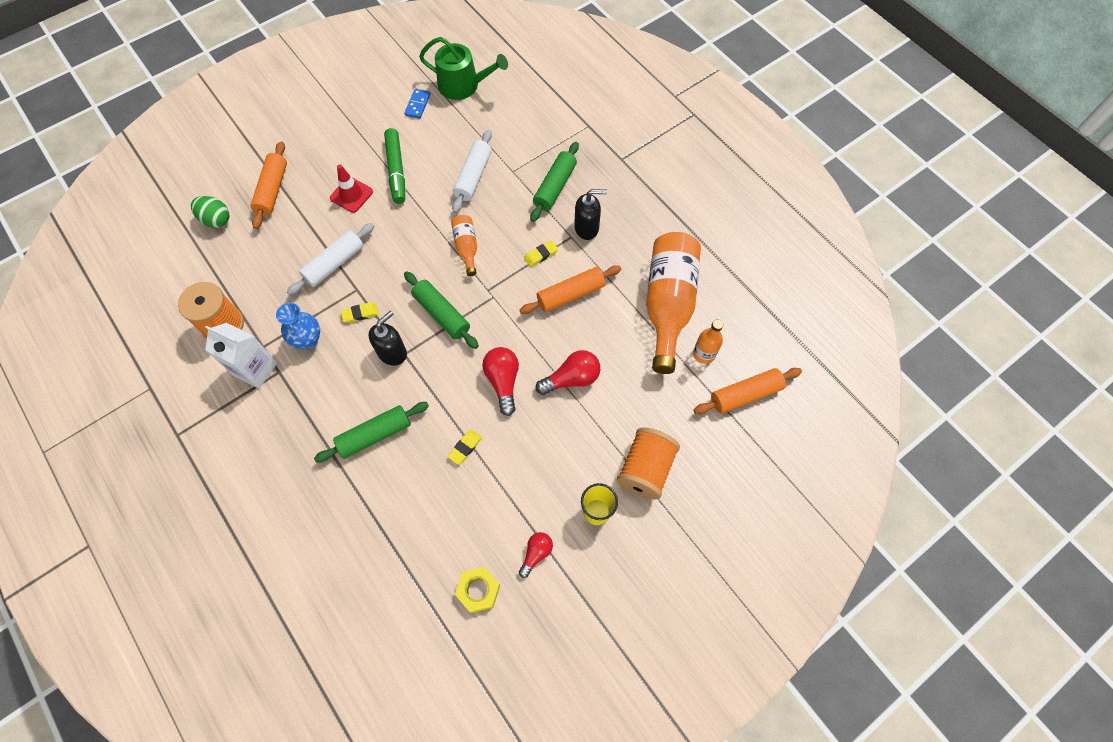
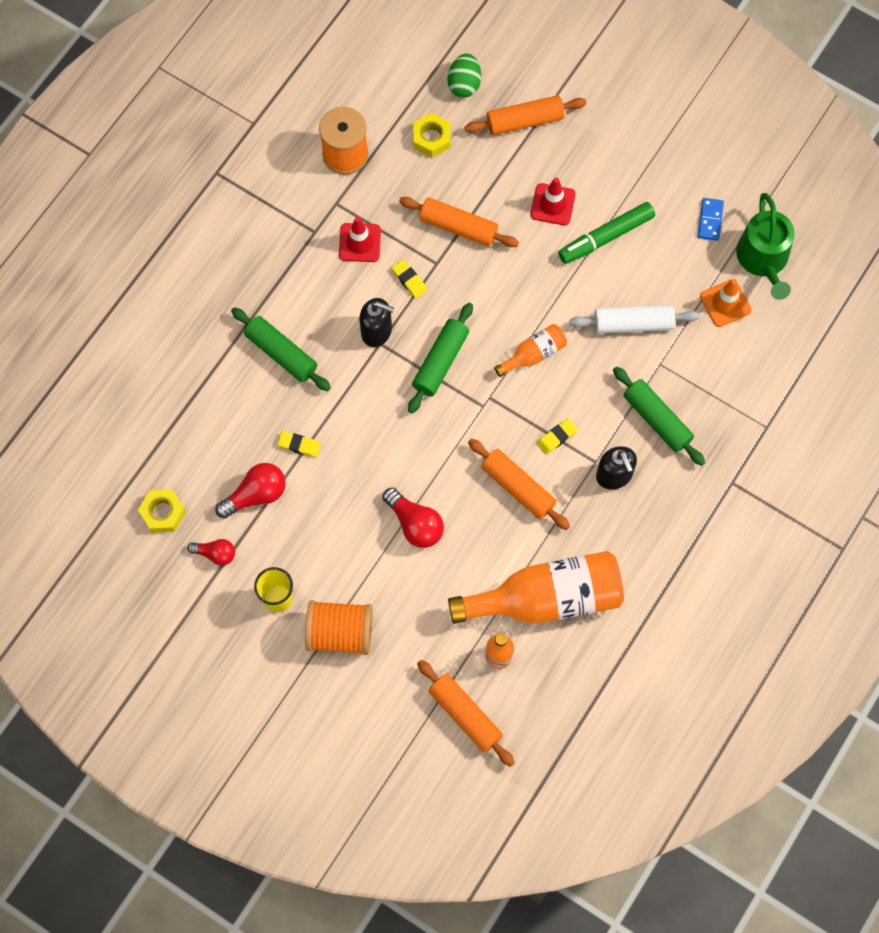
camera: 70 degrees right, 5 degrees up
white carton [205,323,277,388] -> none
blue vase [276,303,320,349] -> red traffic cone [339,217,381,262]
white rolling pin [287,223,374,295] -> orange rolling pin [399,197,519,247]
blue domino [404,89,430,119] -> blue domino turned 75 degrees counterclockwise [698,198,724,241]
red light bulb [482,347,519,416] -> red light bulb moved to [215,463,286,519]
yellow eraser [524,240,558,267] -> yellow eraser turned 75 degrees counterclockwise [537,418,578,455]
green rolling pin [530,142,579,222] -> green rolling pin turned 45 degrees clockwise [613,366,705,466]
none -> yellow nut [413,113,450,157]
none -> orange traffic cone [700,279,752,327]

